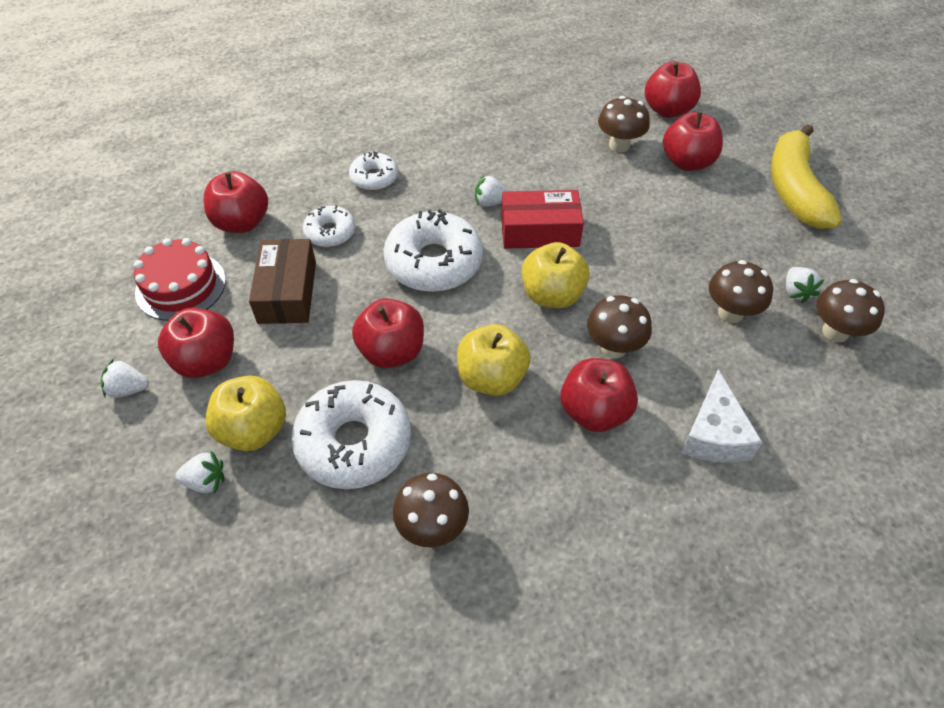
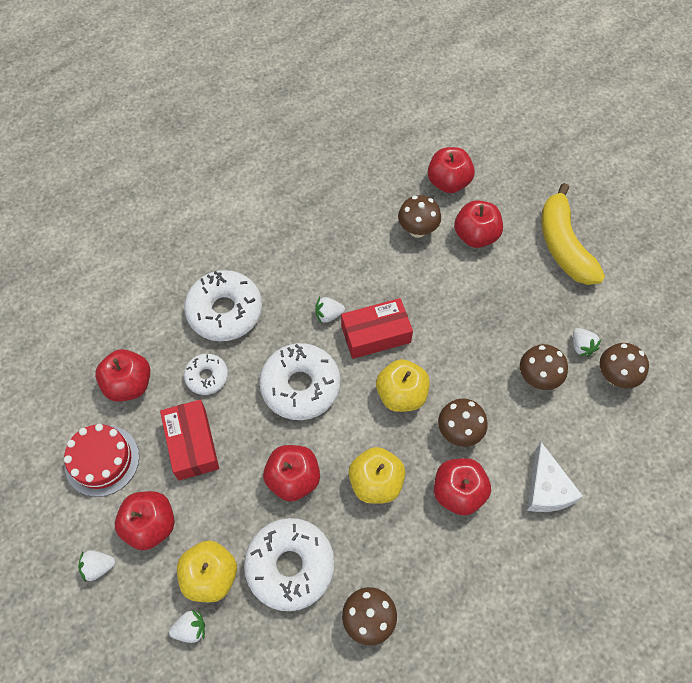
camera: 15 degrees left, 10 degrees up
brown box [249,239,316,324] -> red box [160,400,219,481]
white donut [349,151,398,191] -> white donut [184,270,262,341], size x1.83

